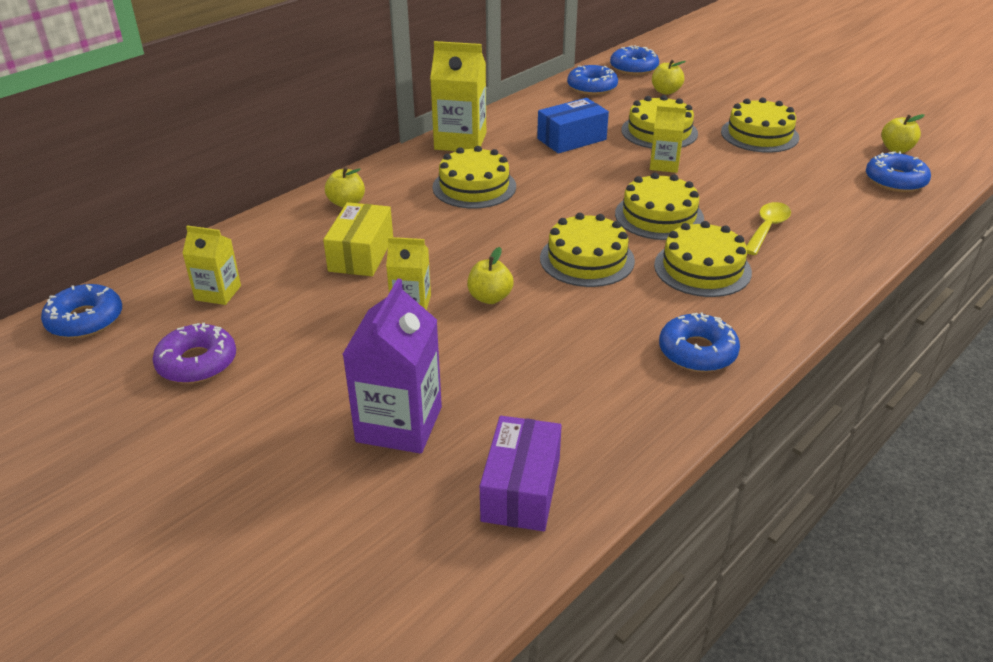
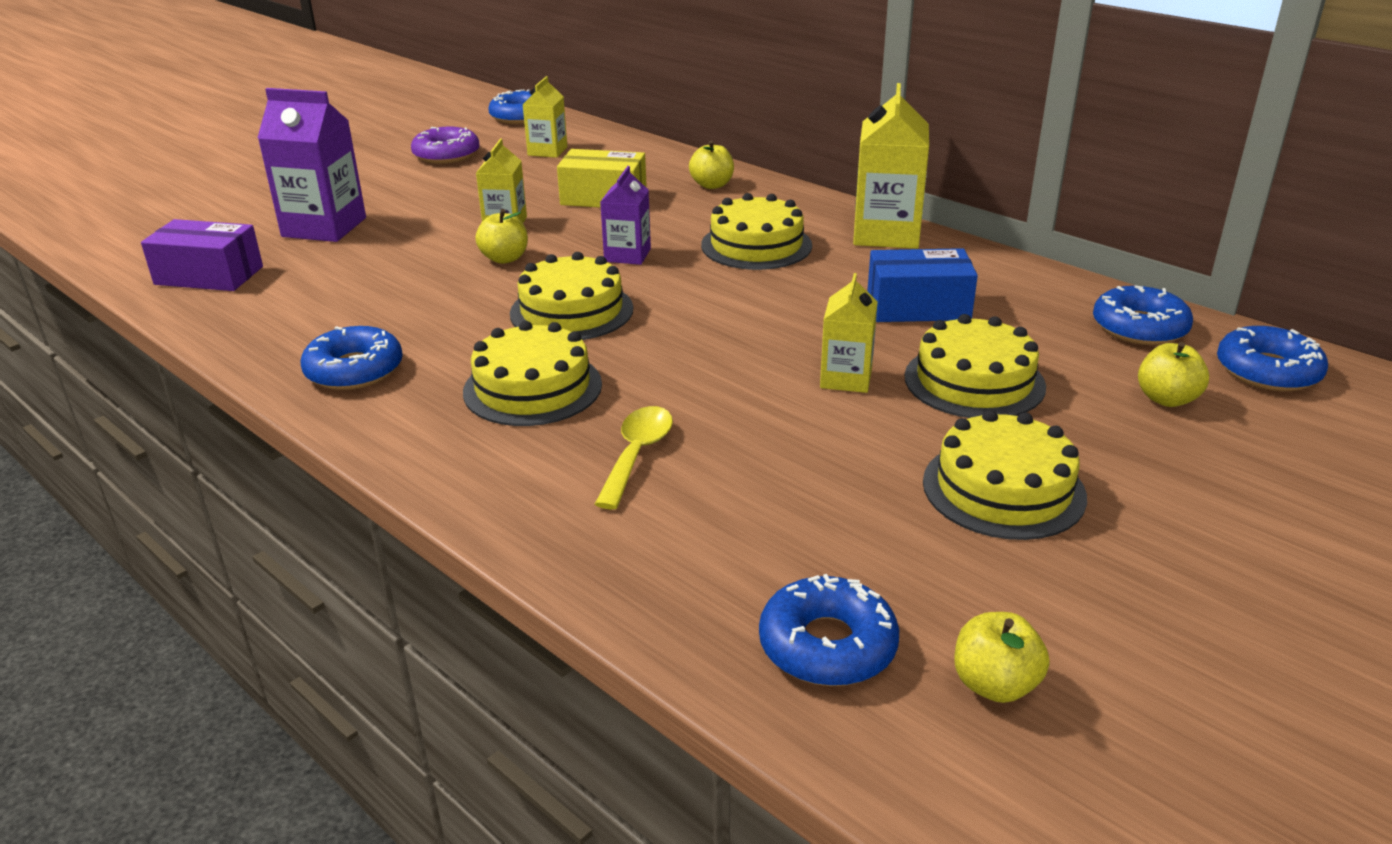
camera: 90 degrees right, 5 degrees down
blue box [537,98,609,154] -> blue box turned 60 degrees counterclockwise [867,248,978,322]
yellow cake [615,173,704,240] -> none
yellow spoon [746,202,791,255] -> yellow spoon turned 105 degrees counterclockwise [595,406,673,509]
none -> purple carton [600,166,651,265]

